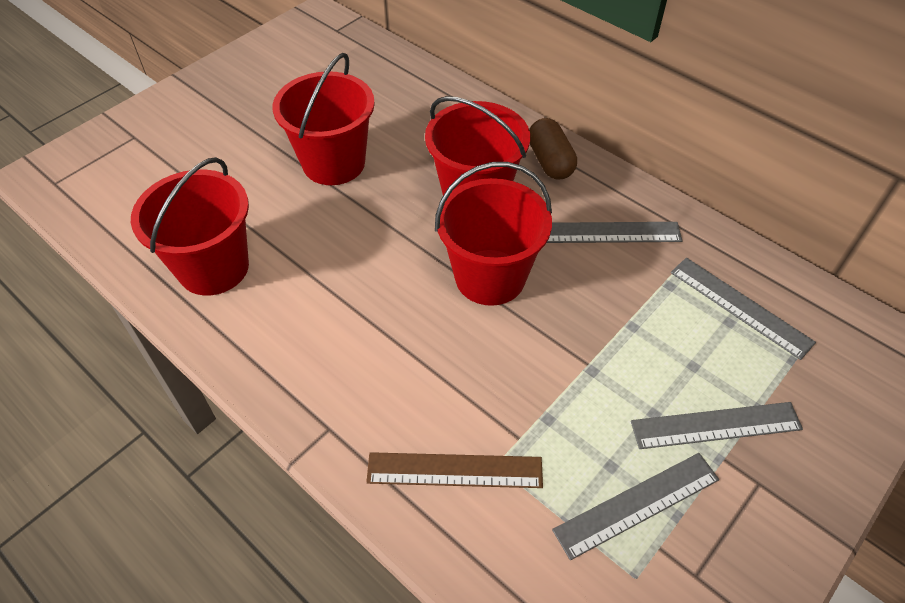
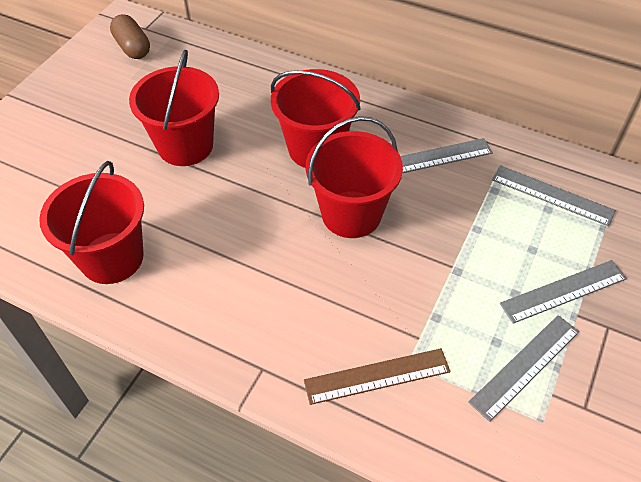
camera: 15 degrees left, 0 degrees up
brown capsule [529,118,577,180] -> brown capsule moved to [110,14,150,59]

